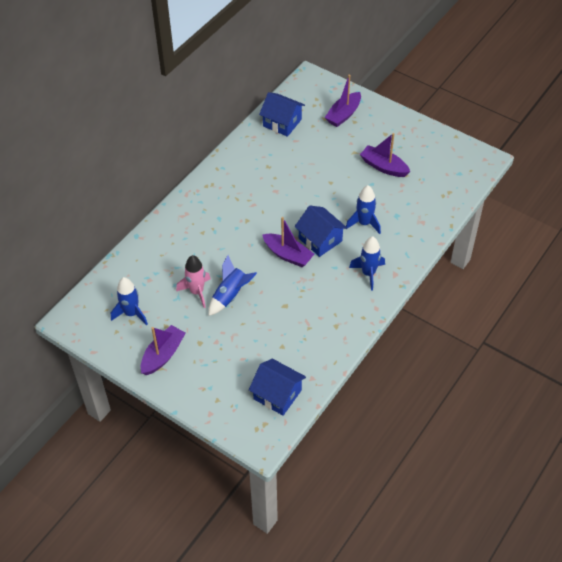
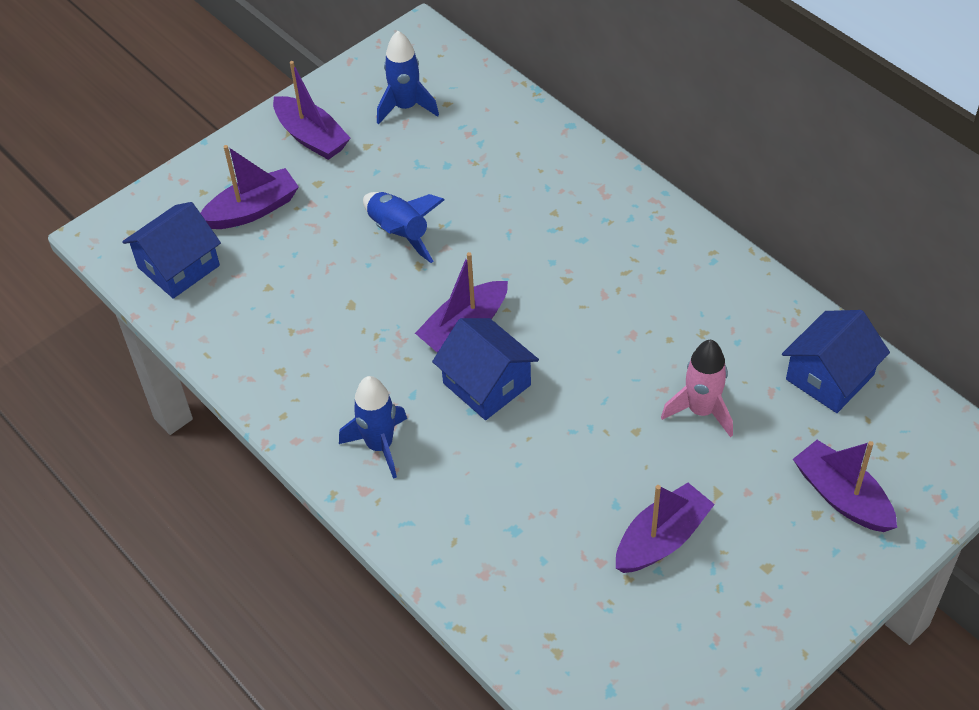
camera: 105 degrees right, 0 degrees up
pink rocket [176,255,211,308] -> pink rocket moved to [661,340,733,437]
blue house [295,206,347,257] -> blue house turned 75 degrees clockwise [432,318,539,420]
blue rocket [346,185,381,234] -> none
none -> purple boat [201,145,299,229]

